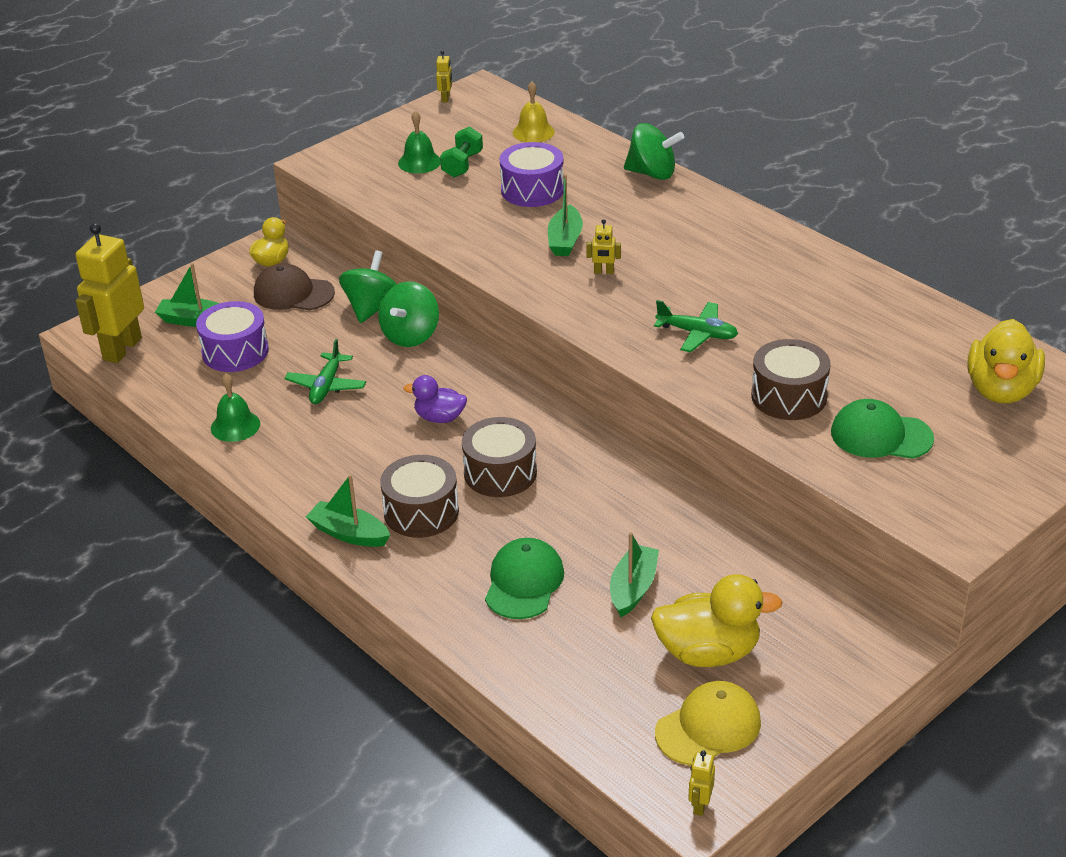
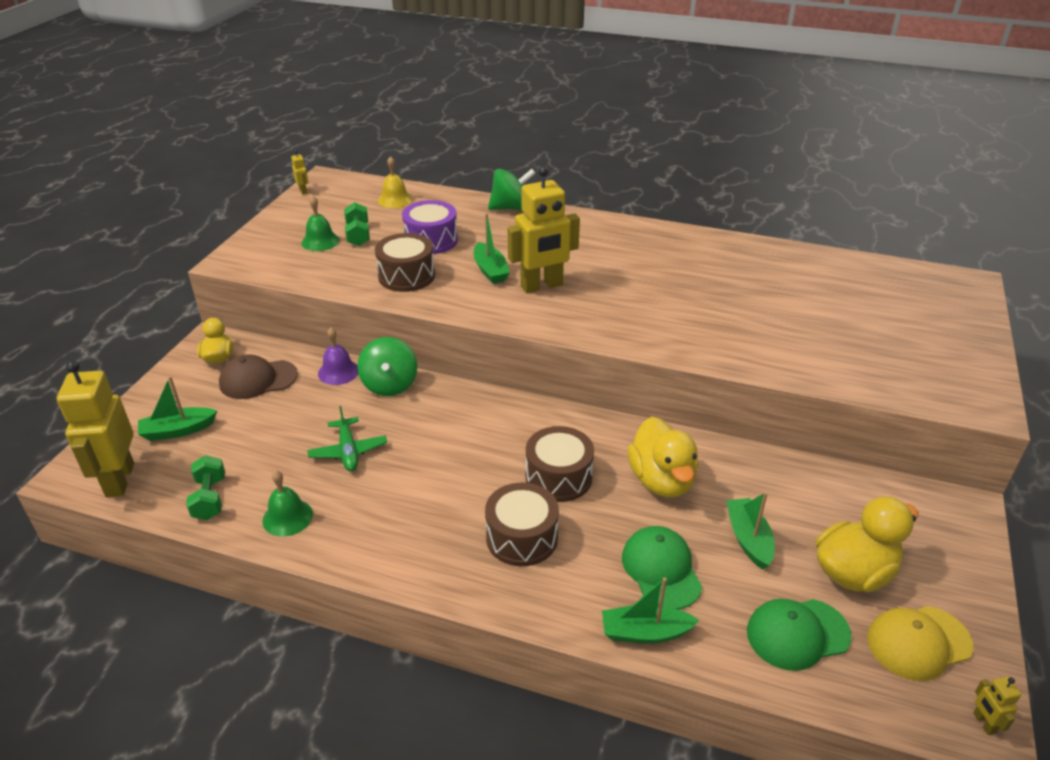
camera: 30 degrees left, 0 degrees up
purple drum [196,301,269,372] -> none
green boat [306,474,390,547] -> green boat moved to [602,577,700,644]
green spinning top [339,250,397,323] -> purple bell [318,328,358,385]
purple duck [403,375,467,423] -> none
yellow robot [586,219,621,274] -> yellow robot [508,166,580,293], size x2.47
green plane [654,300,738,352] -> none
yellow cap [655,681,761,766] -> yellow cap turned 135 degrees counterclockwise [867,606,973,681]
brown drum [751,339,831,420] -> brown drum moved to [375,233,435,292]
green cap [831,399,934,459] -> green cap moved to [747,599,851,671]
yellow duck [967,319,1045,404] -> yellow duck moved to [627,417,699,497]
none -> green dumbbell [186,455,225,520]

